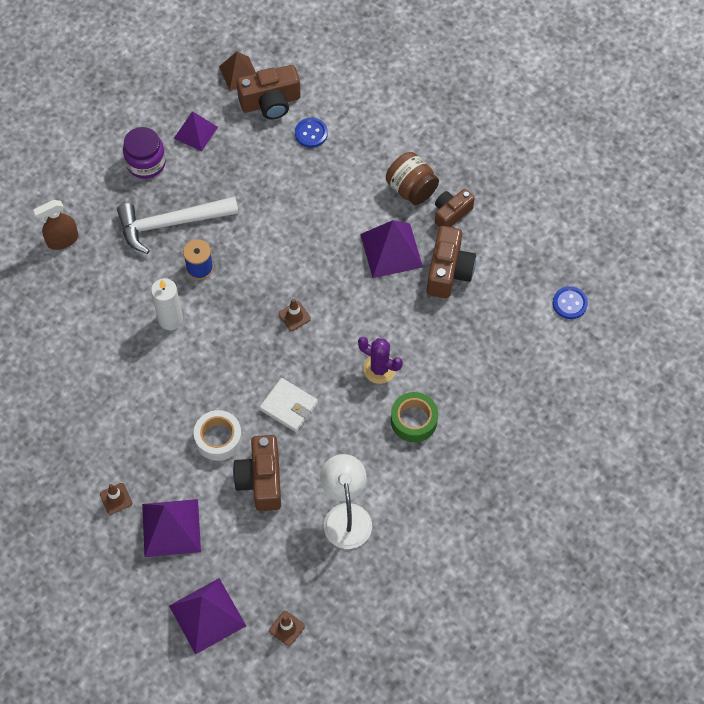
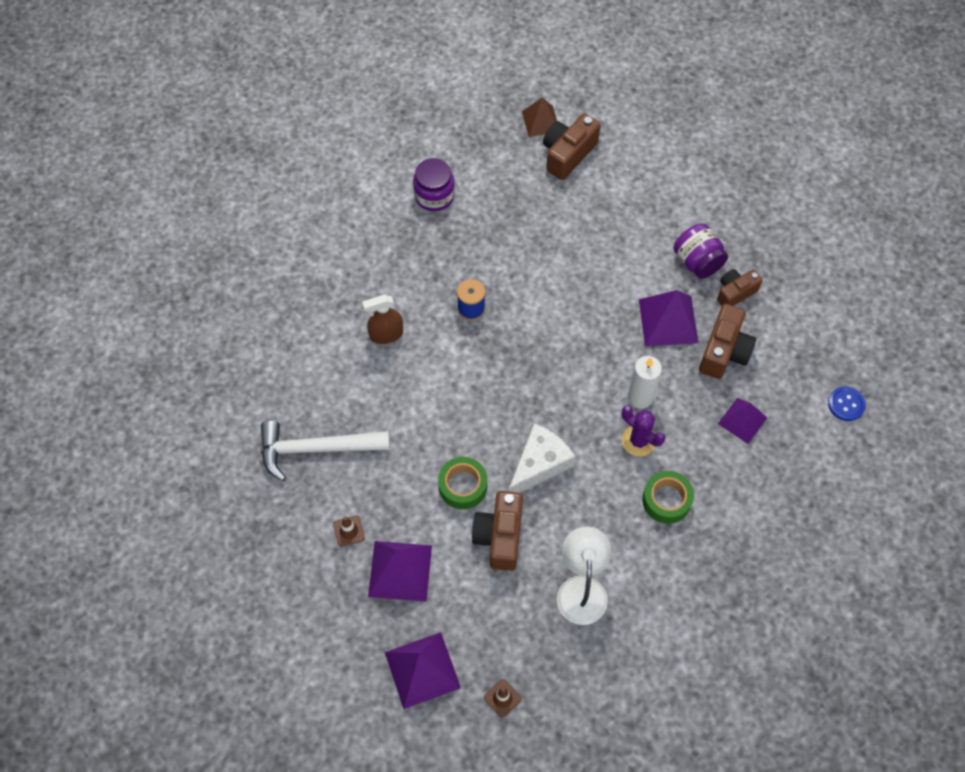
camera: 10 degrees right, 0 degrees up
brown spray bottle [33,200,78,250] -> brown spray bottle moved to [362,295,403,344]
white hammer [117,196,239,254] -> white hammer moved to [261,421,390,481]
white candle [151,278,183,330] -> white candle moved to [628,356,662,409]
purple pyramid [174,111,218,151] -> purple pyramid moved to [718,398,767,444]
white tape [194,410,242,461] -> green tape [438,457,487,509]
brown camera [236,65,301,119] -> brown camera turned 135 degrees clockwise [543,113,601,180]
white wallet [259,378,318,432] -> white cheese [509,423,575,493]
brown traffic cone [279,299,311,331] -> none
blue button [295,118,328,148] -> none
brown jar [386,152,439,205] -> purple jar [674,224,728,279]

